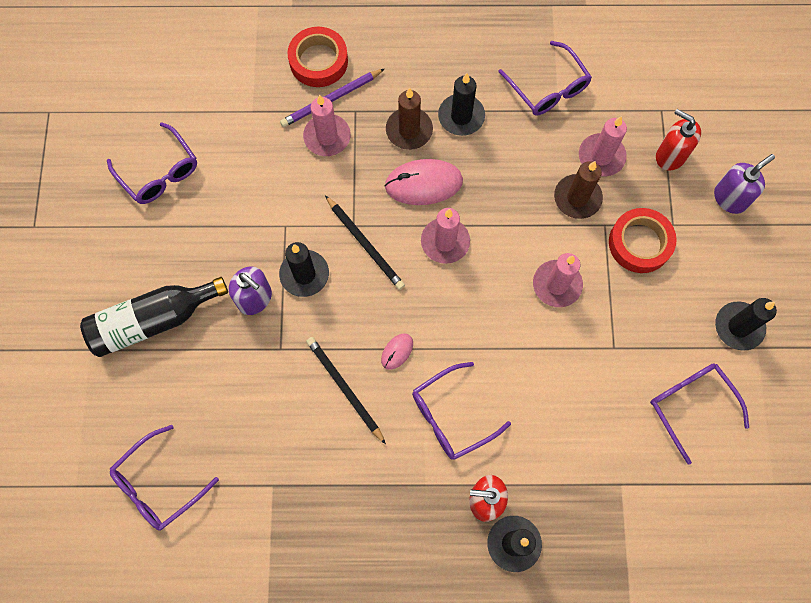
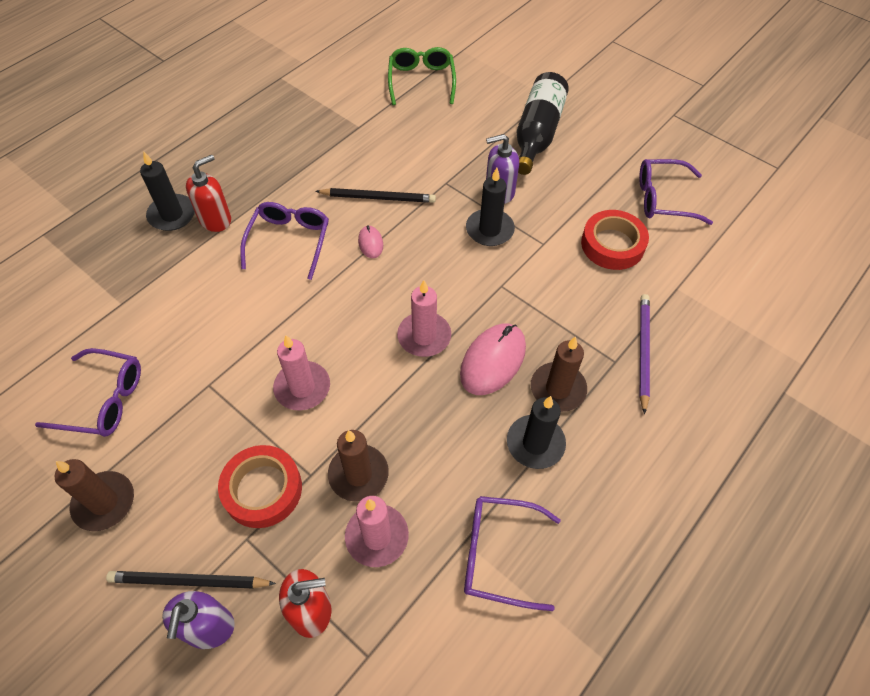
camera: 130 degrees right, 15 degrees down
purple glasses [110,425,219,530] -> green glasses [388,47,456,105]
red tape [288,27,348,87] -> red tape moved to [581,210,649,270]
pink candle [303,95,351,156] -> none
black pencil [325,195,405,290] -> black pencil moved to [106,571,276,589]
black candle [715,298,777,351] -> brown candle [55,459,134,531]

